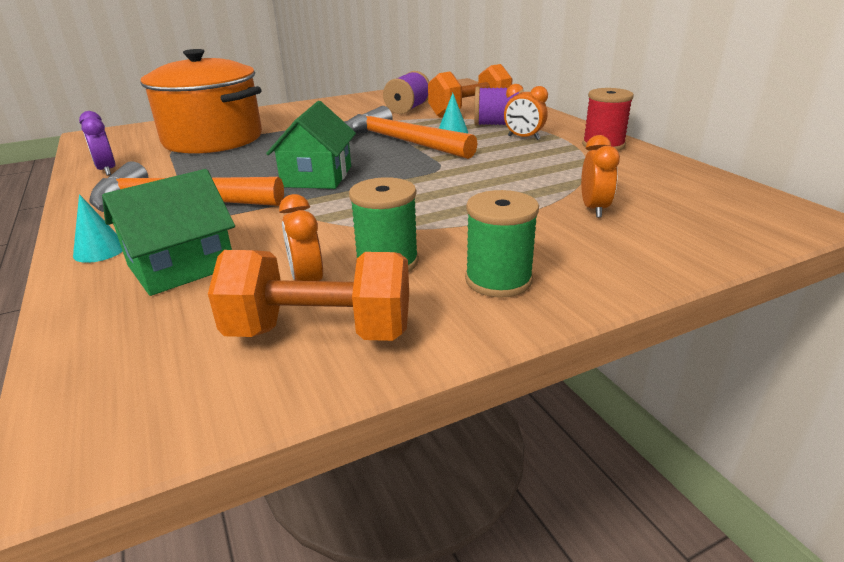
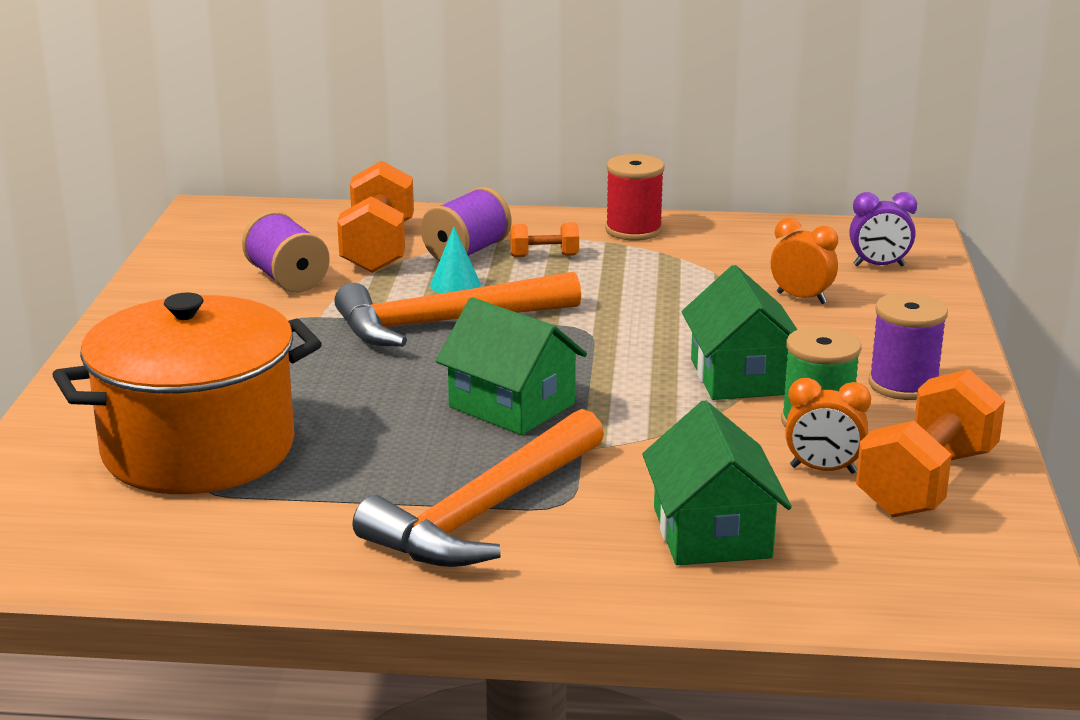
camera: 60 degrees left, 5 degrees down
turquoise cone [73,194,123,263] -> none
purple clock [79,111,115,176] -> purple clock moved to [850,192,917,266]
green spool [465,190,539,298] -> purple spool [868,293,948,400]
orange clock [504,84,548,140] -> orange dumbbell [510,222,579,257]
none -> green house [682,265,797,400]

